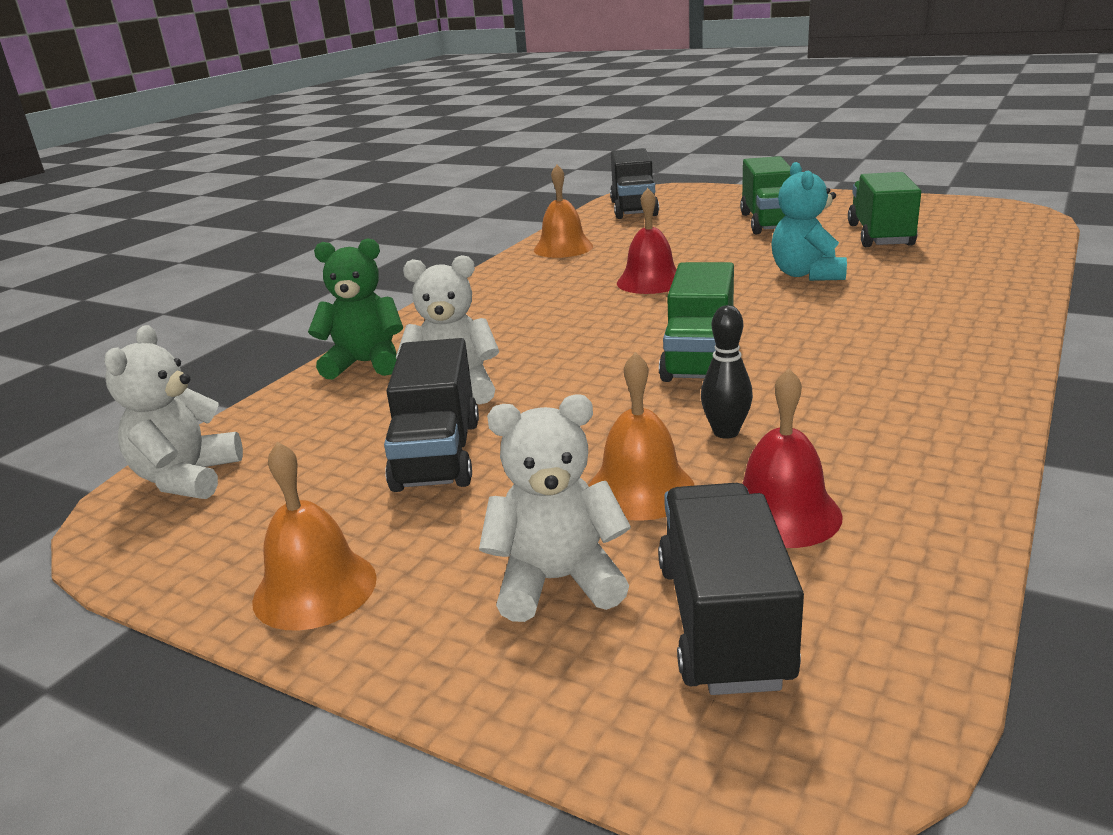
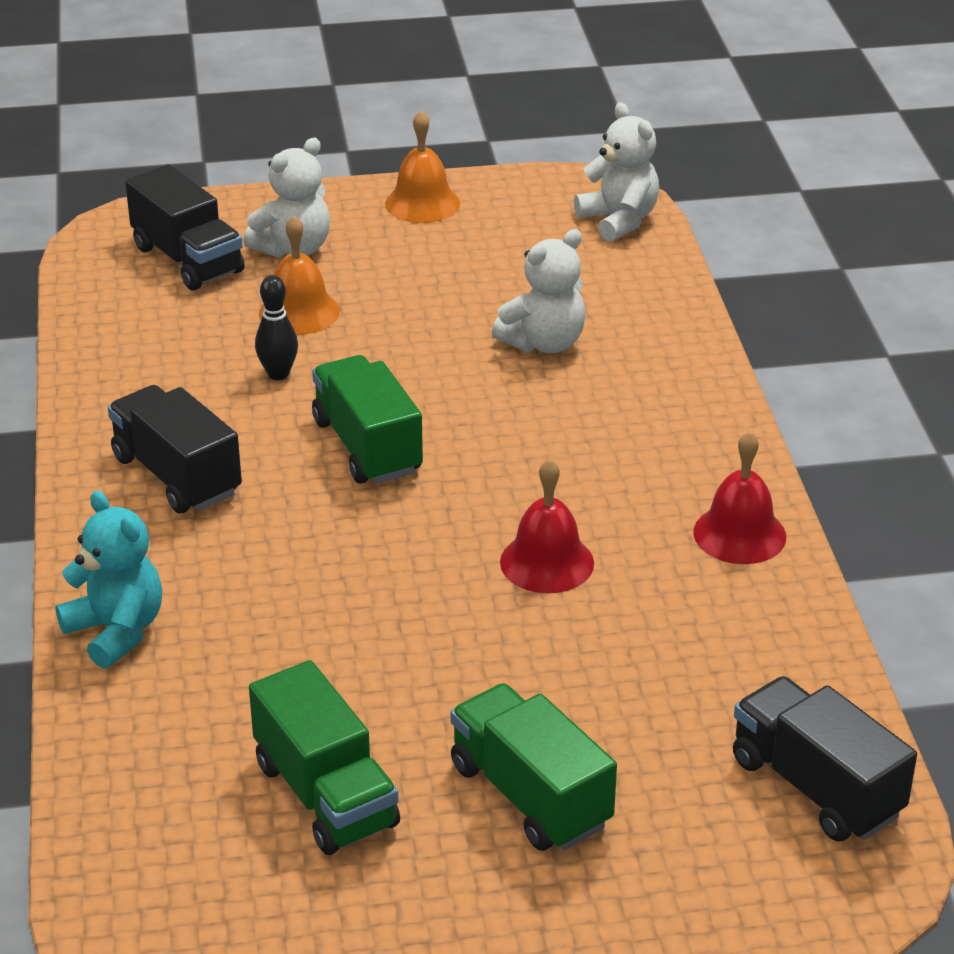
camera: 140 degrees right, 10 degrees up
green teddy bear [308,238,403,379] -> none
black truck [384,338,479,492] -> black truck moved to [108,385,242,513]
orange bell [534,165,593,258] -> none
red bell [742,369,843,548] -> red bell moved to [693,431,786,564]
turquoise teddy bear [771,162,847,281] -> turquoise teddy bear moved to [55,491,162,669]

